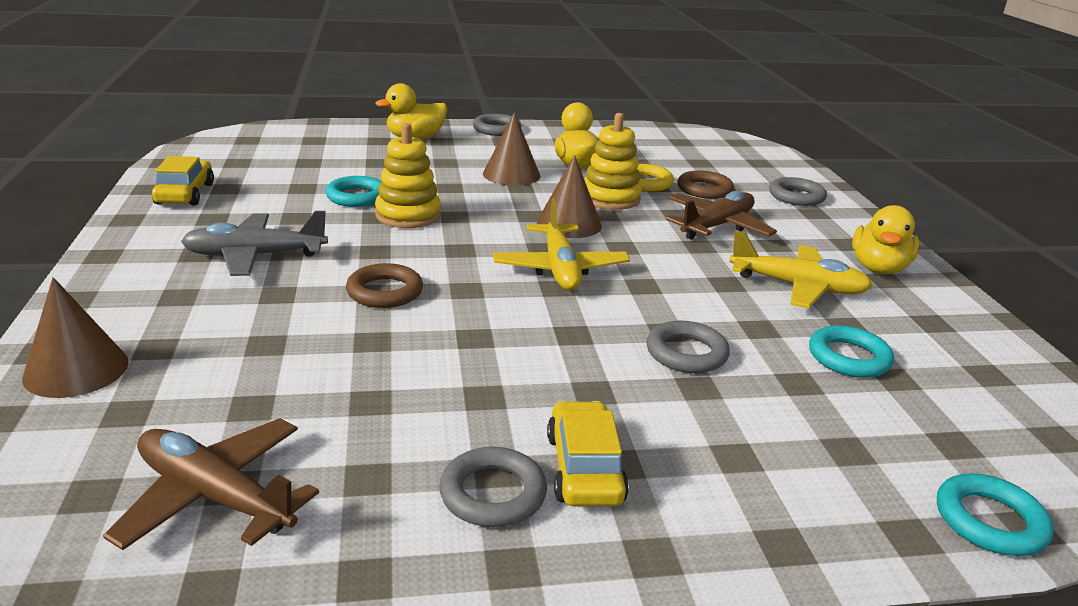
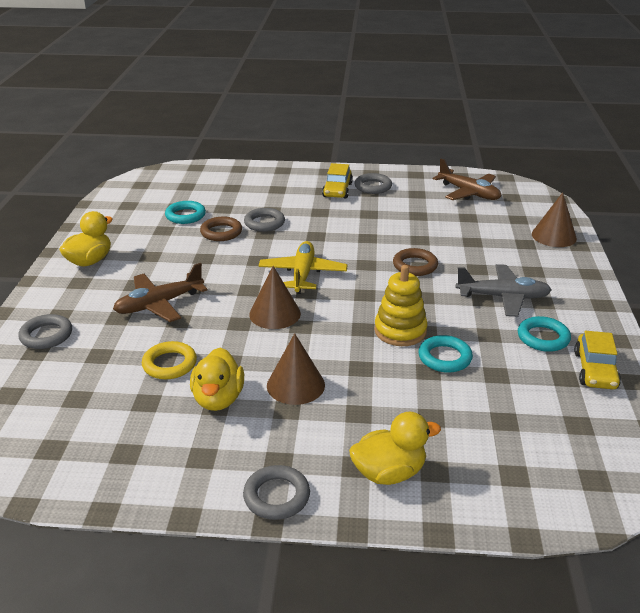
camera: 165 degrees left, 5 degrees up
yellow stacking toy [584,113,642,210] -> none
brown ring [677,171,734,199] -> brown ring moved to [200,216,242,241]
yellow plane [729,231,873,308] -> none
turquoise ring [937,473,1054,556] -> turquoise ring moved to [518,316,571,352]

